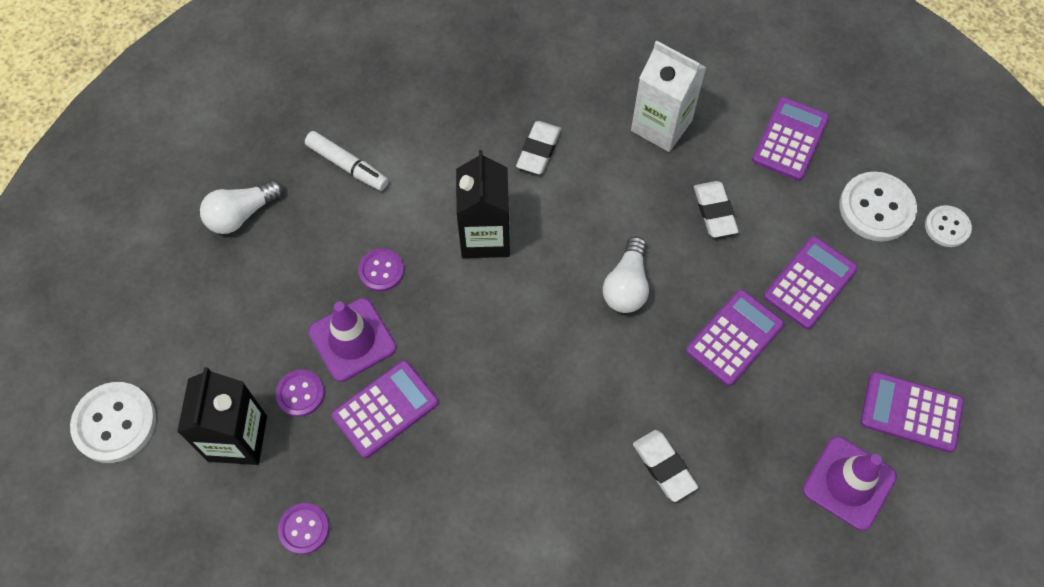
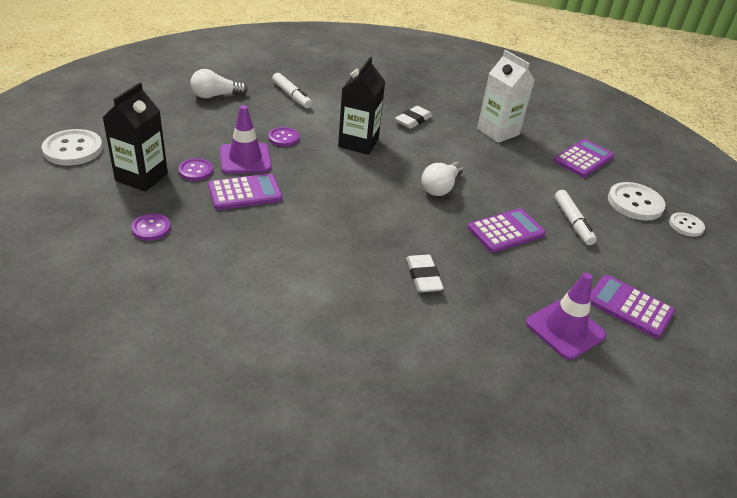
camera: 15 degrees right, 25 degrees down
white eraser [694,181,739,237] -> none
purple calculator [764,236,858,329] -> white marker [555,190,597,245]

